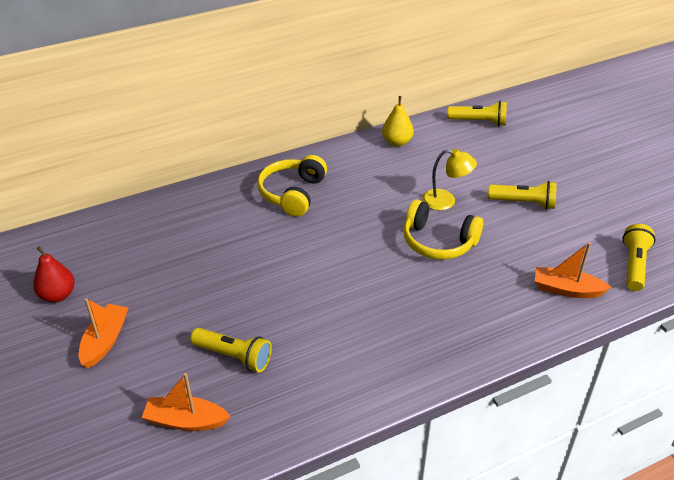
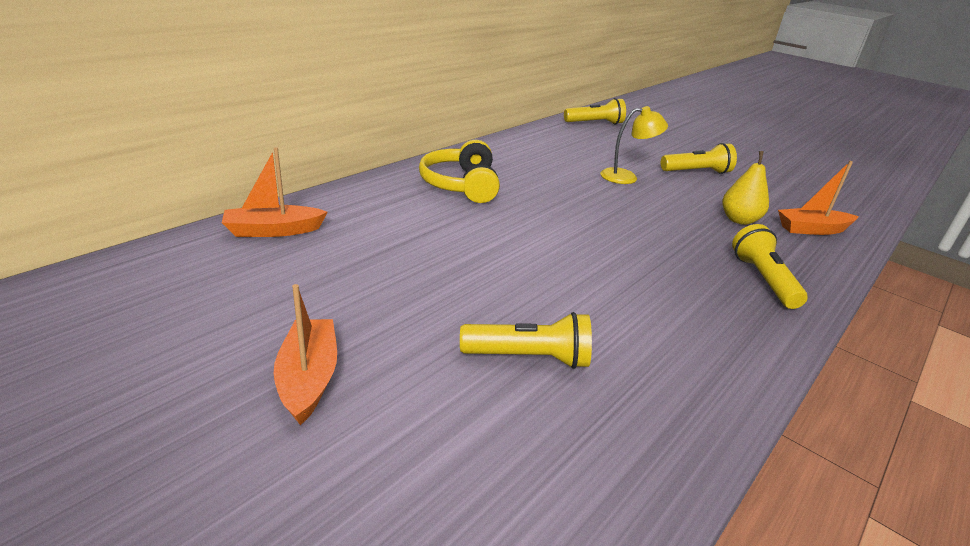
camera: 25 degrees left, 10 degrees down
red pear [33,246,75,302] -> none
orange boat [142,373,231,431] -> orange boat moved to [222,147,327,237]
yellow pear [382,96,414,147] -> yellow pear moved to [722,151,769,225]
yellow headphones [404,200,483,260] -> none
yellow flashlight [622,224,656,291] -> yellow flashlight moved to [732,224,808,309]

